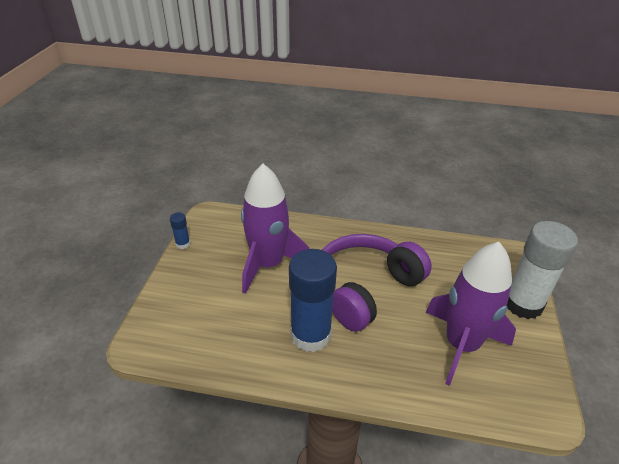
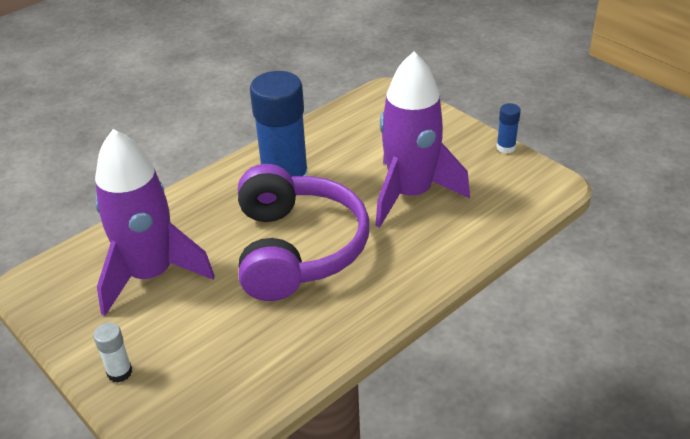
camera: 130 degrees right, 0 degrees up
white glue stick [507,221,578,319] -> white glue stick [93,323,132,382], size x0.42

